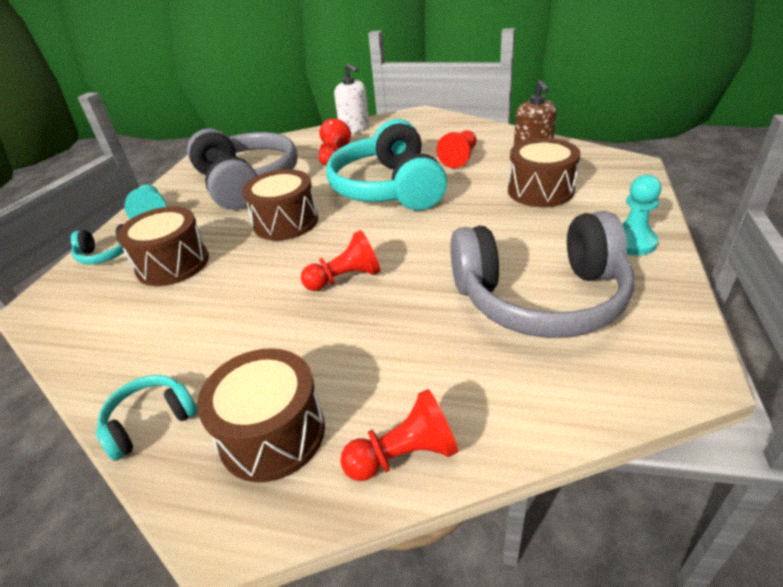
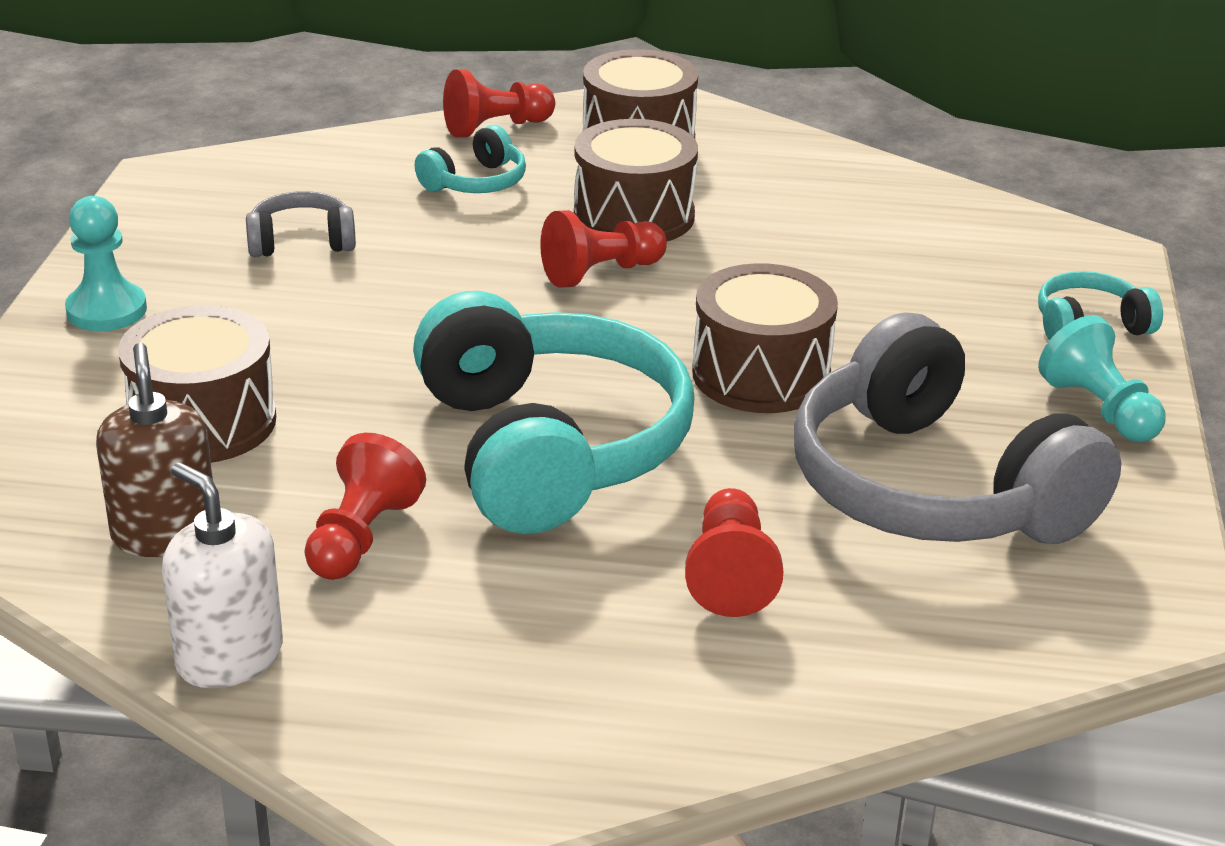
camera: 170 degrees right, 5 degrees down
turquoise headphones [96,375,197,461] -> turquoise headphones moved to [415,125,526,193]
brown drum [117,206,209,286] -> brown drum moved to [574,119,698,241]
white soap dispenser [334,63,369,134] -> white soap dispenser moved to [162,462,283,688]
grey headphones [450,211,634,338] -> grey headphones [246,191,356,257], size x0.44

